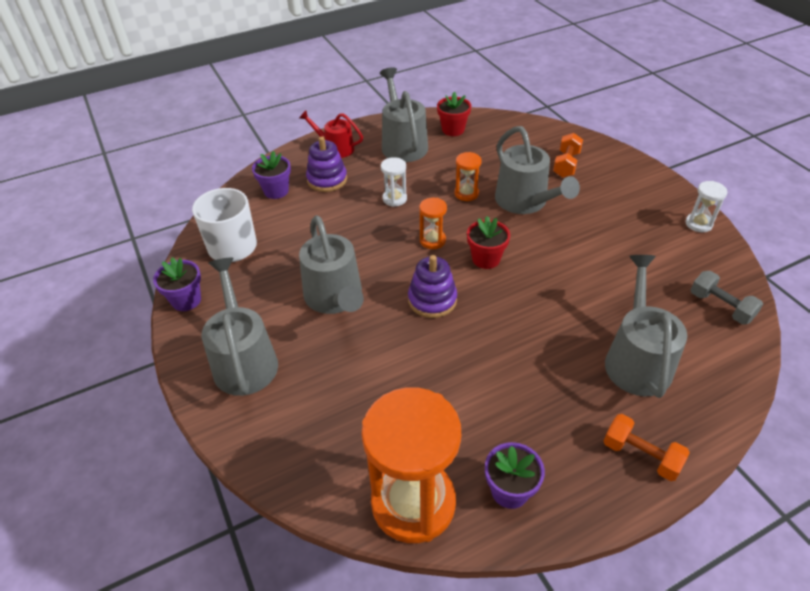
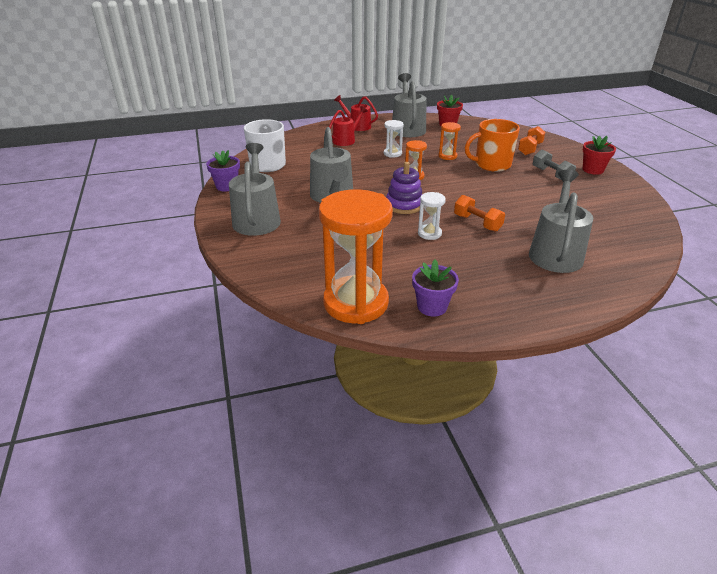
camera: 10 degrees right, 10 degrees down
purple flower pot [252,151,291,199] -> none
purple stacking toy [306,136,347,192] -> red watering can [329,106,368,146]
red flower pot [467,216,510,269] -> red flower pot moved to [583,136,616,175]
grey watering can [495,126,580,214] -> orange mug [465,119,520,172]
orange dumbbell [604,414,690,481] -> orange dumbbell moved to [454,195,505,232]
white hourglass [686,181,727,232] -> white hourglass moved to [418,192,446,240]
grey dumbbell [691,271,763,325] -> grey dumbbell moved to [533,149,576,180]

